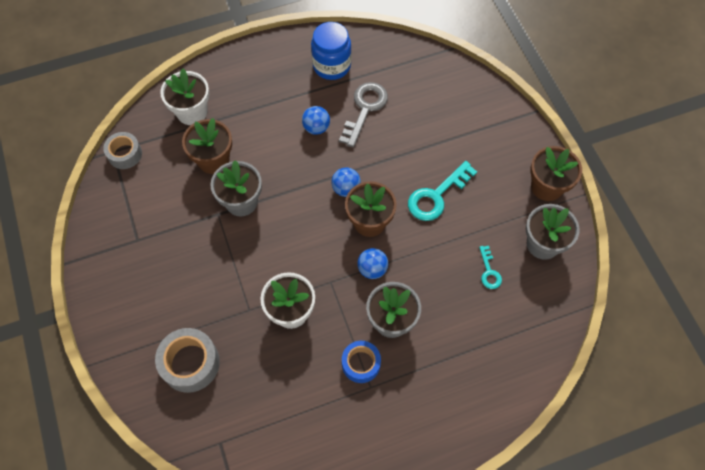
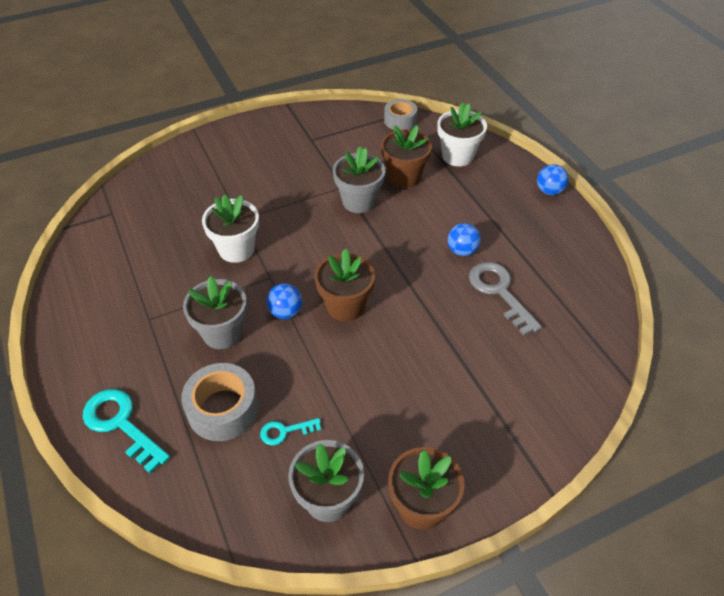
camera: 85 degrees right, 15 degrees down
grey tape [155,328,220,393] -> grey tape moved to [181,363,259,441]
blue jar [311,22,351,80] -> none
blue ball [331,168,361,197] -> blue ball moved to [537,164,569,195]
grey key [339,82,388,148] -> grey key turned 135 degrees counterclockwise [469,262,542,336]
blue tape [342,341,381,383] -> none
turquoise key [408,161,477,221] -> turquoise key moved to [83,389,170,473]

